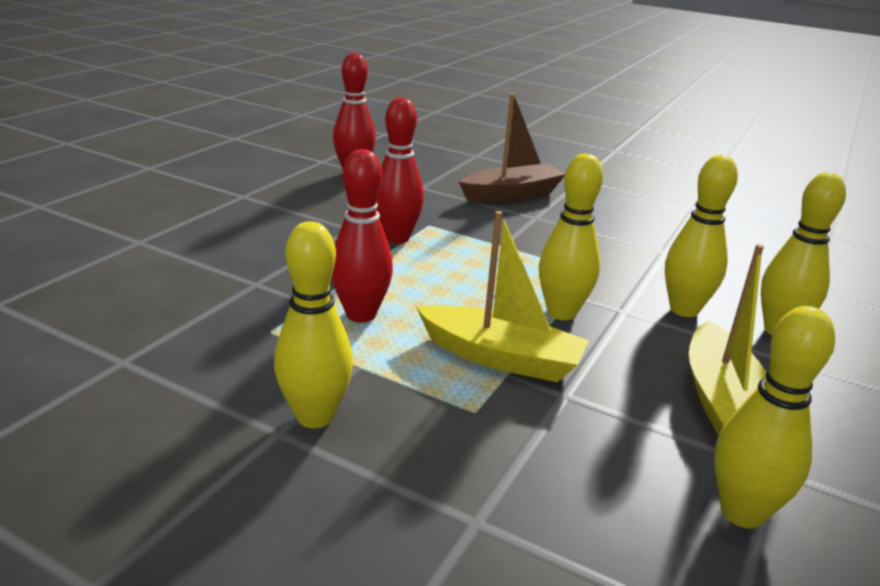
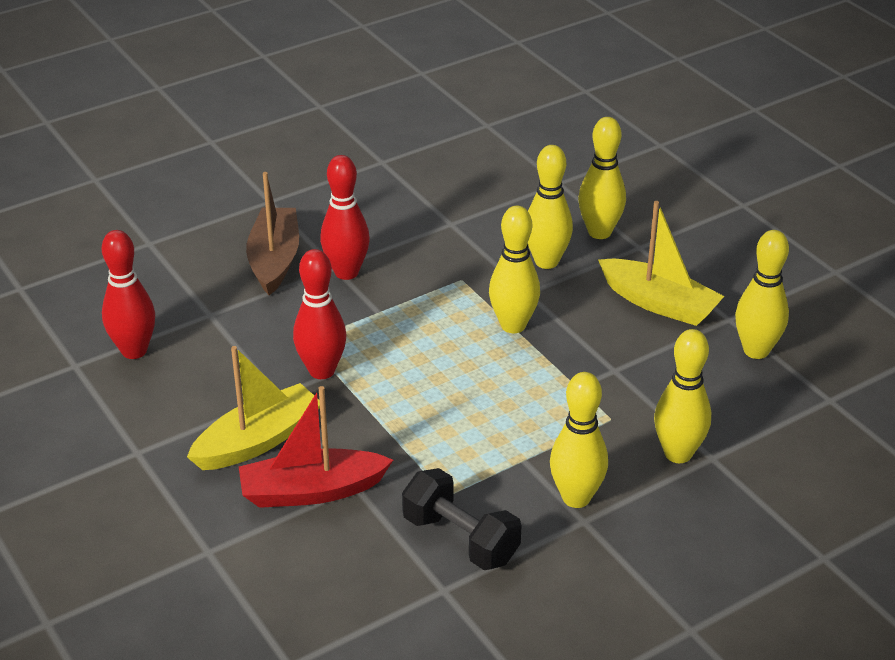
camera: 60 degrees left, 10 degrees up
red bowling pin [331,149,393,322] -> red bowling pin moved to [320,155,370,280]
yellow boat [416,211,589,382] -> yellow boat moved to [187,346,320,470]
none -> red boat [239,386,393,508]
none -> black dumbbell [402,468,521,570]
none -> yellow bowling pin [654,329,711,463]

